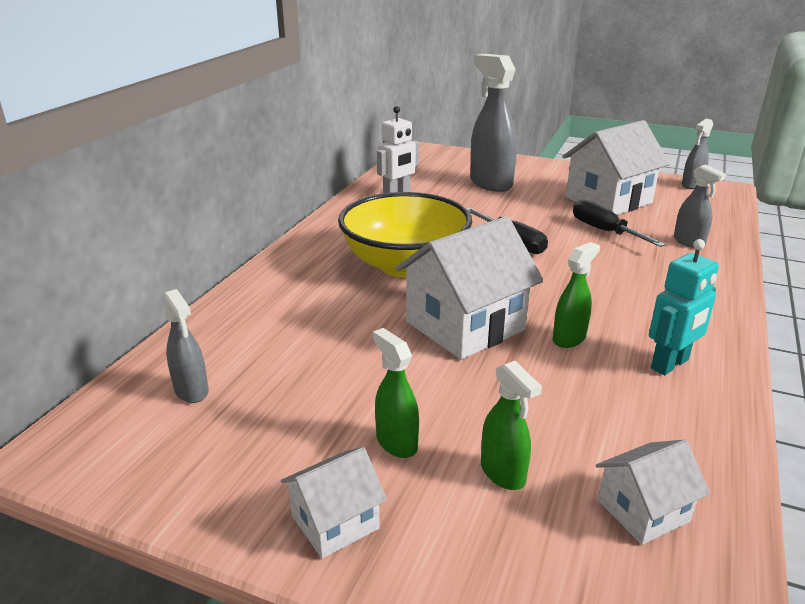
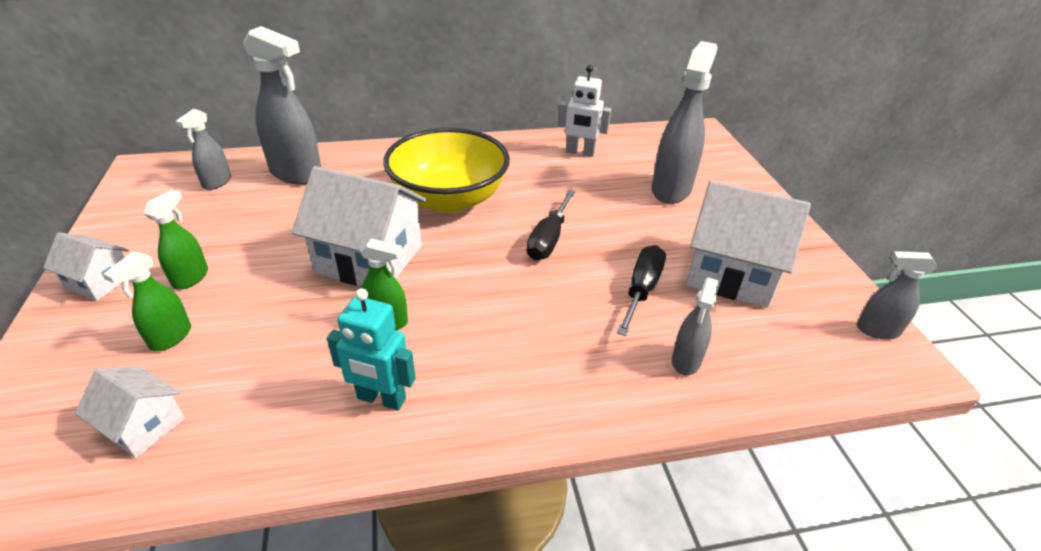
camera: 55 degrees right, 10 degrees up
none -> grey spray bottle [243,26,321,185]

